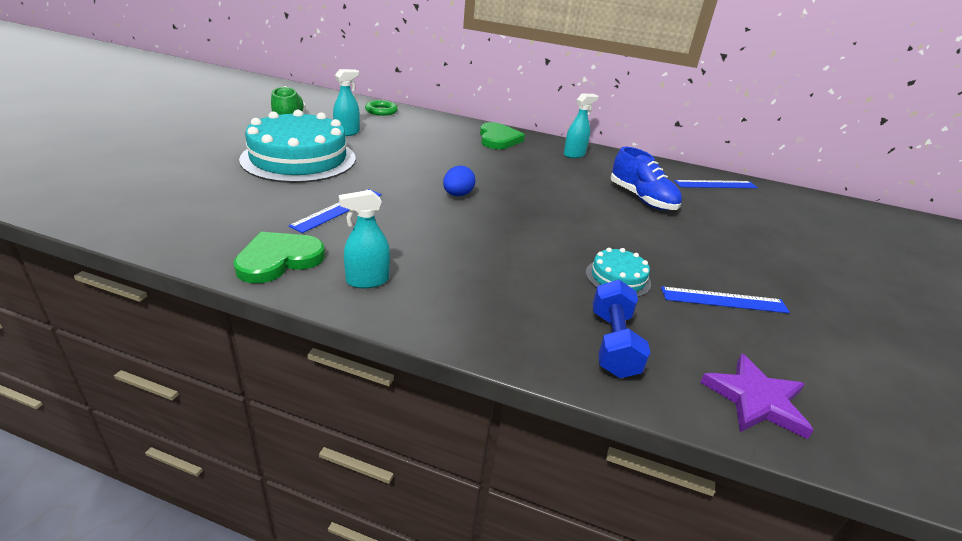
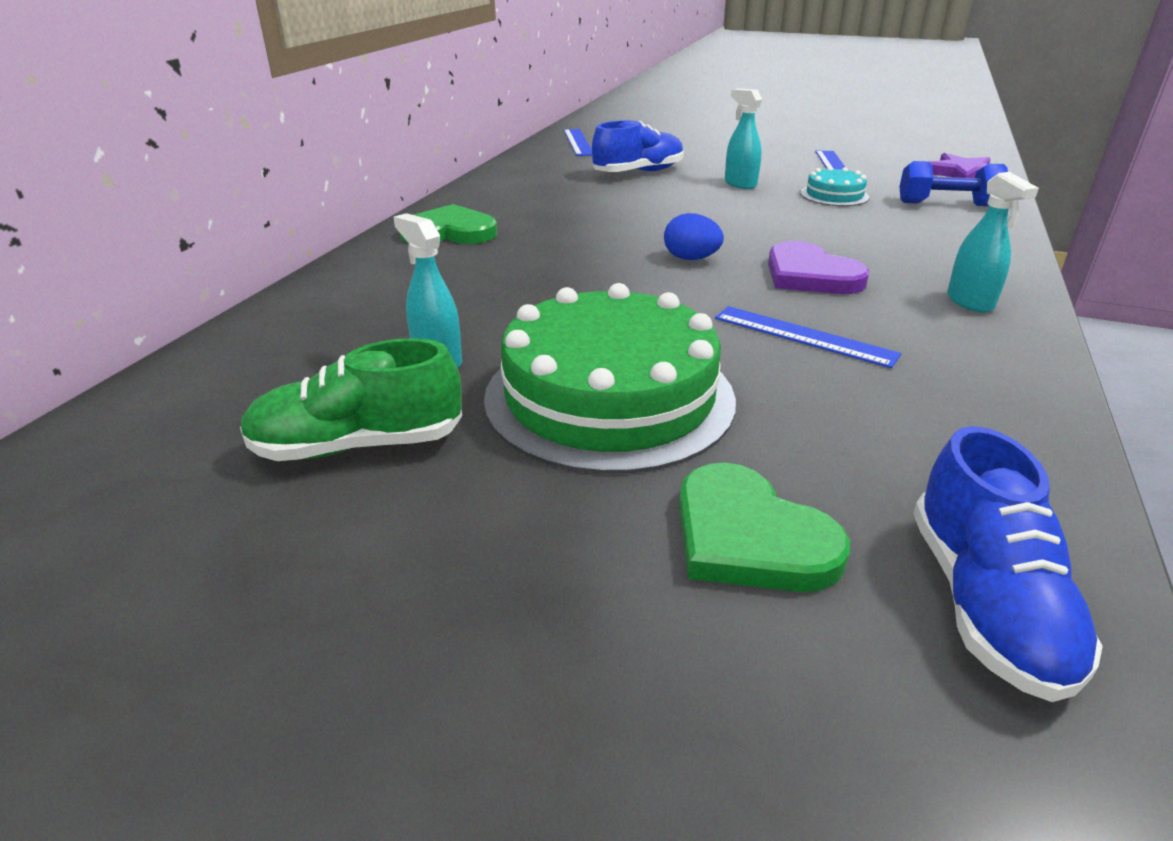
camera: 85 degrees left, 0 degrees up
green heart [233,232,325,283] -> green heart moved to [679,463,850,592]
turquoise cake [239,110,356,183] -> green cake [484,283,736,474]
green ring [365,100,398,116] -> none
turquoise spray bottle [564,93,598,158] -> turquoise spray bottle moved to [725,89,762,189]
none -> purple heart [768,241,870,294]
none -> blue shoe [913,426,1103,702]

